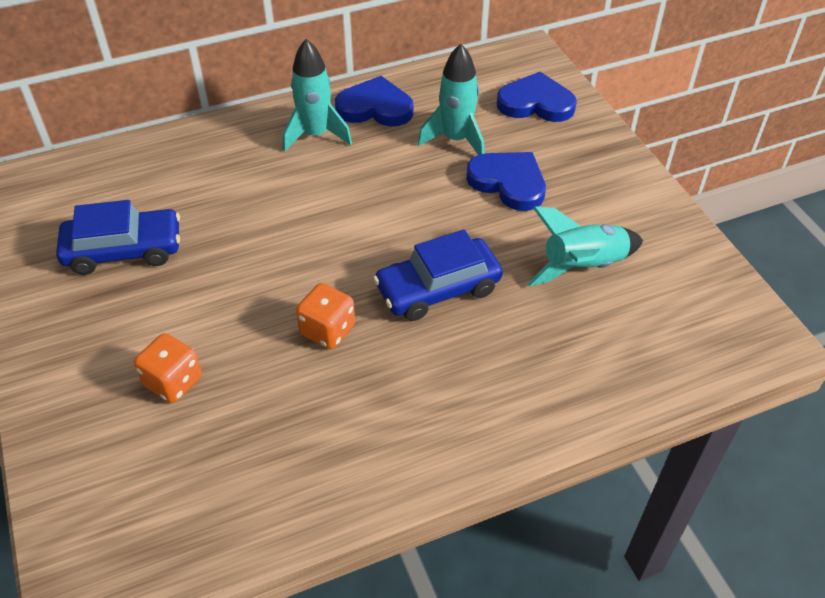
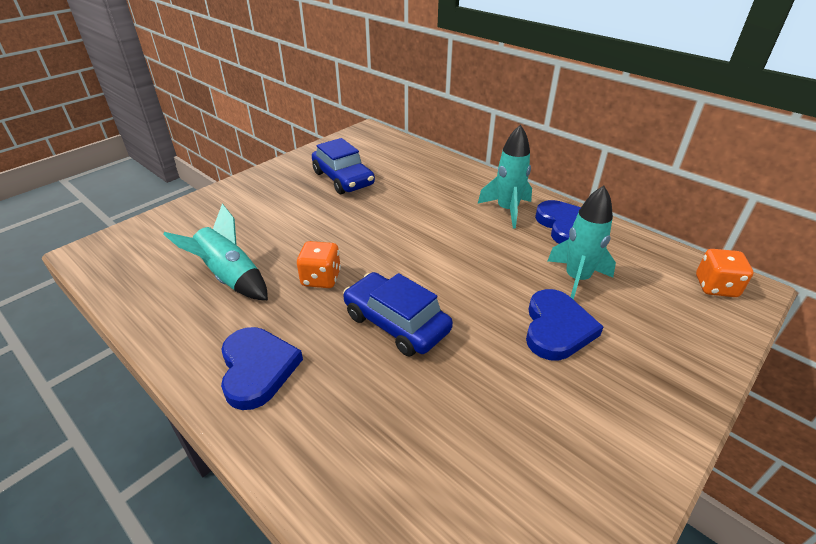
camera: 65 degrees right, 10 degrees down
orange dice [134,333,202,403] -> orange dice moved to [696,249,753,297]
blue heart [497,72,577,122] -> blue heart moved to [221,327,303,410]
turquoise rocket [527,206,643,286] -> turquoise rocket moved to [163,204,268,300]

